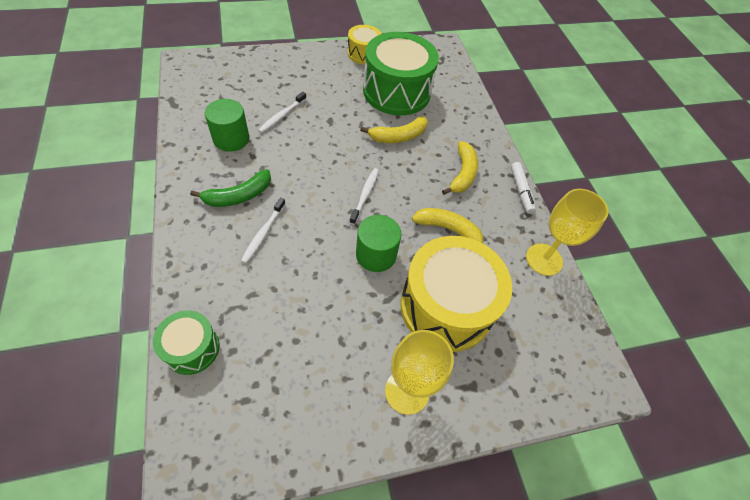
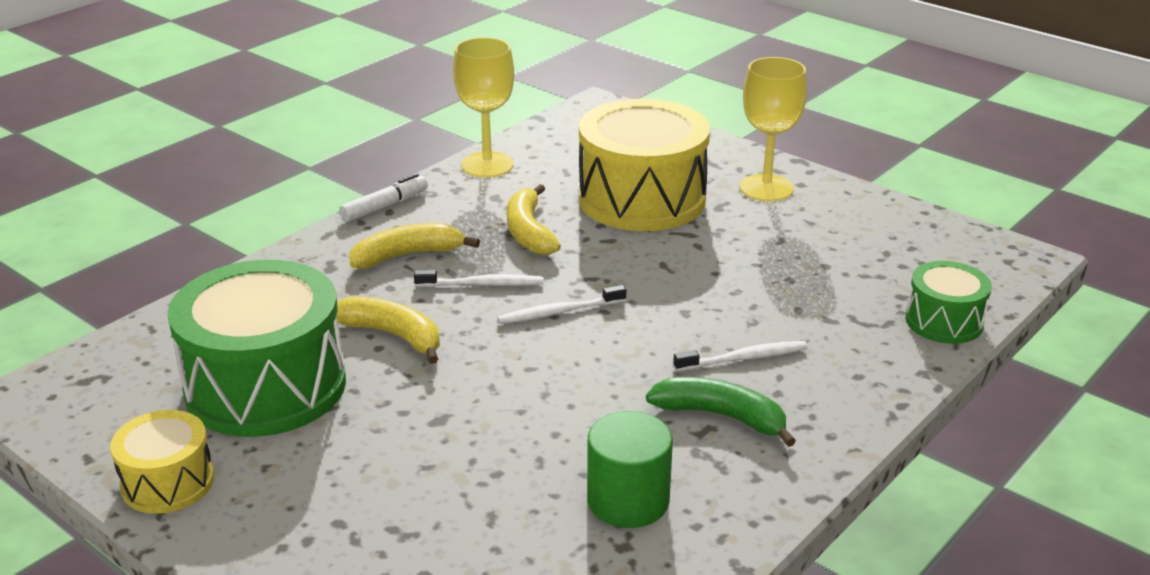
camera: 120 degrees left, 25 degrees down
white toothbrush [258,92,307,133] -> white toothbrush moved to [414,270,544,287]
green cylinder [356,215,401,272] -> none

